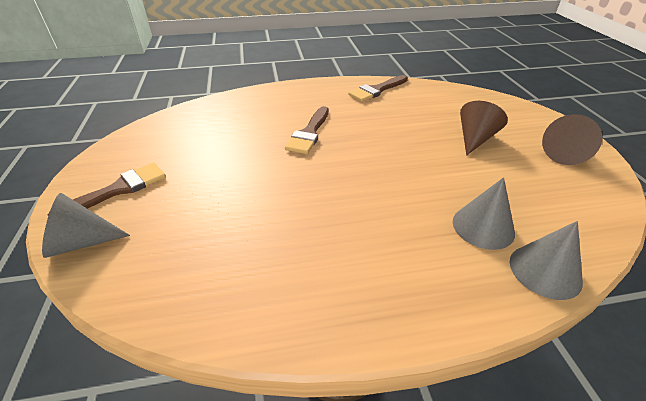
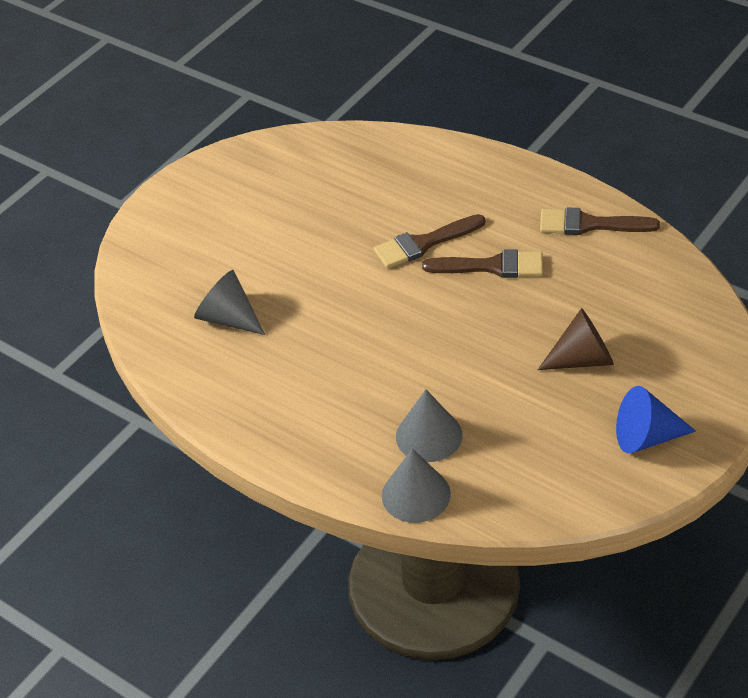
camera: 50 degrees right, 5 degrees up
grey cone [42,193,130,258] -> grey cone moved to [194,270,265,335]
brown brush [48,163,166,216] -> brown brush moved to [422,249,543,278]
brown cone [542,114,602,165] -> blue cone [616,386,696,453]

